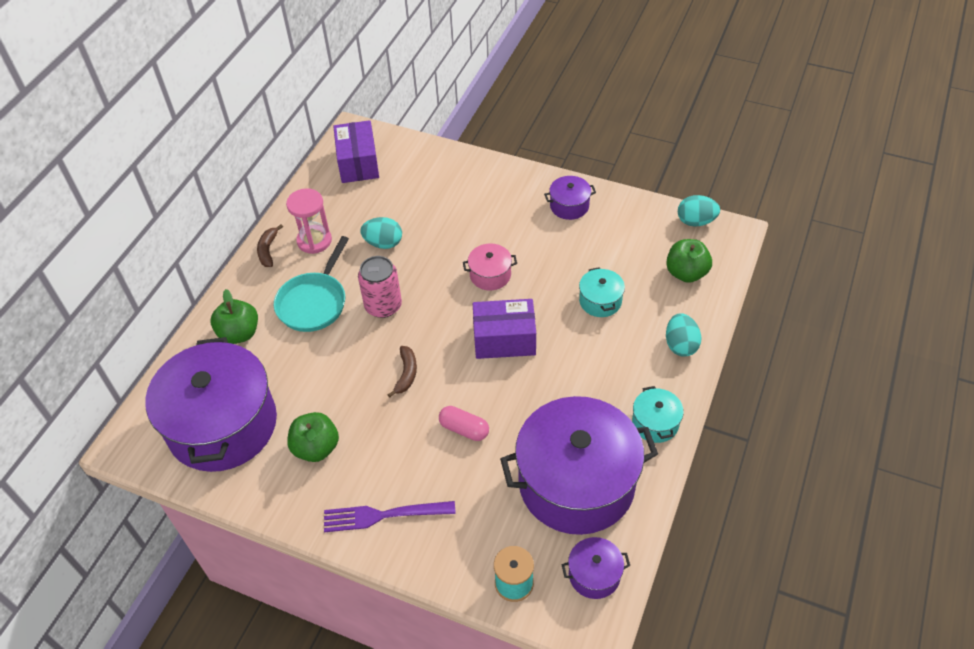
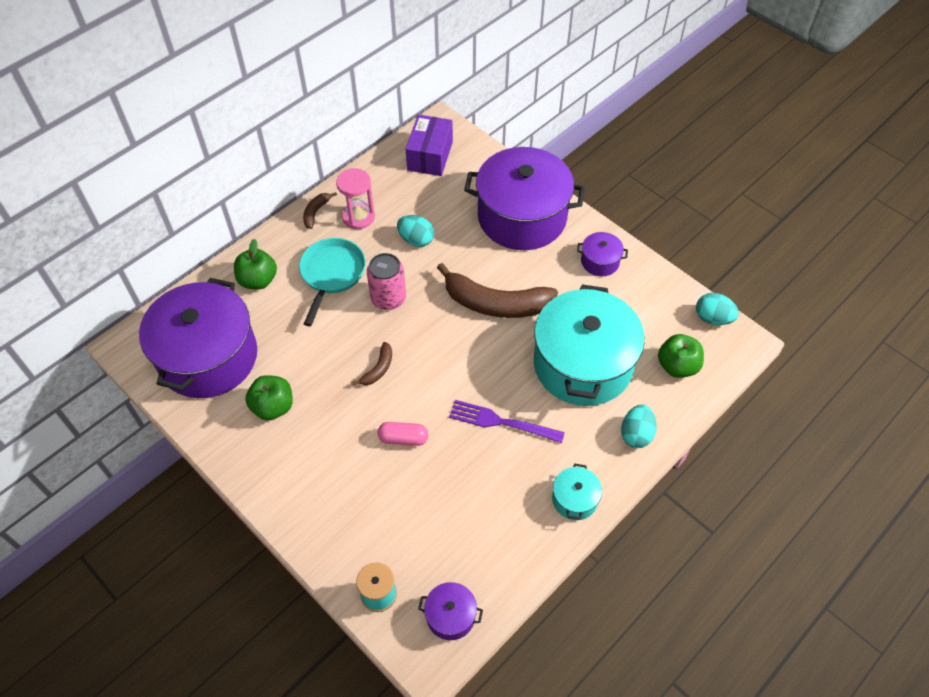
camera: 20 degrees right, 5 degrees up
turquoise pan [274,236,349,332] -> turquoise pan turned 150 degrees clockwise [299,238,365,326]
purple fork [324,501,456,532] -> purple fork moved to [449,400,565,443]
pink capsule [439,406,489,441] -> pink capsule turned 45 degrees counterclockwise [378,422,428,446]
pink pot [463,243,517,291] -> brown banana [437,263,558,318]
purple box [473,299,536,359] -> none
purple pot [500,396,658,535] -> purple pot moved to [464,147,585,250]
turquoise pot [579,267,625,317] -> turquoise pot [534,285,645,406], size x2.38

